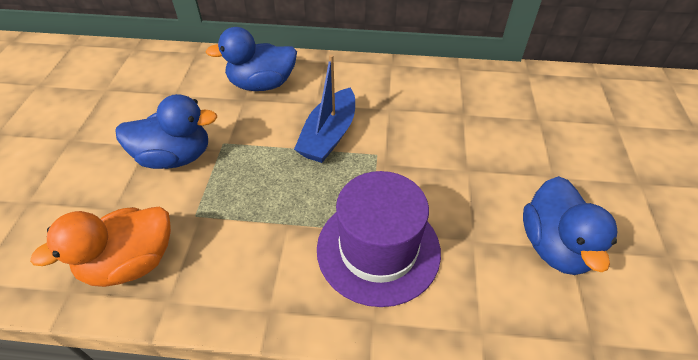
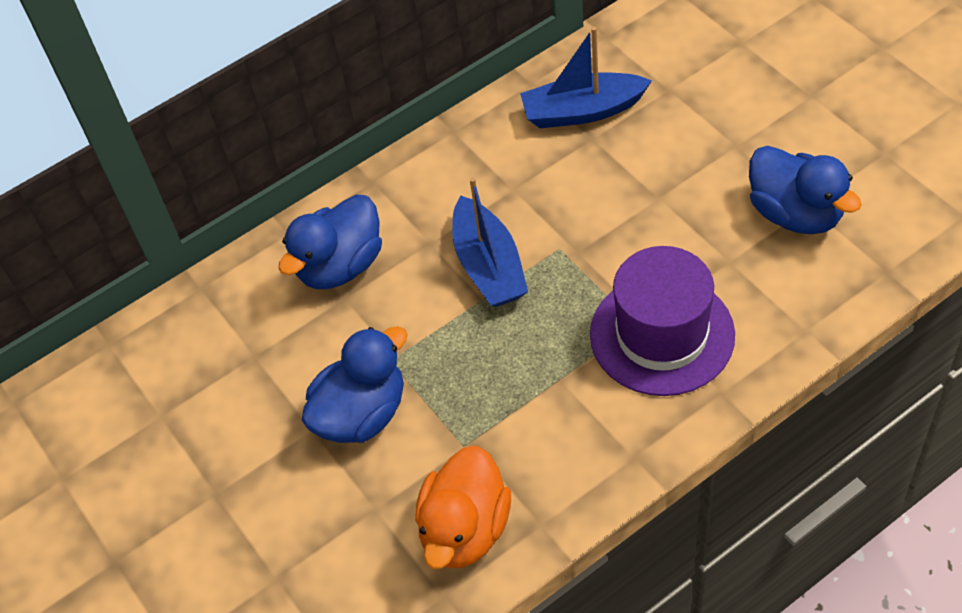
camera: 35 degrees left, 5 degrees up
none -> blue boat [520,27,652,128]

